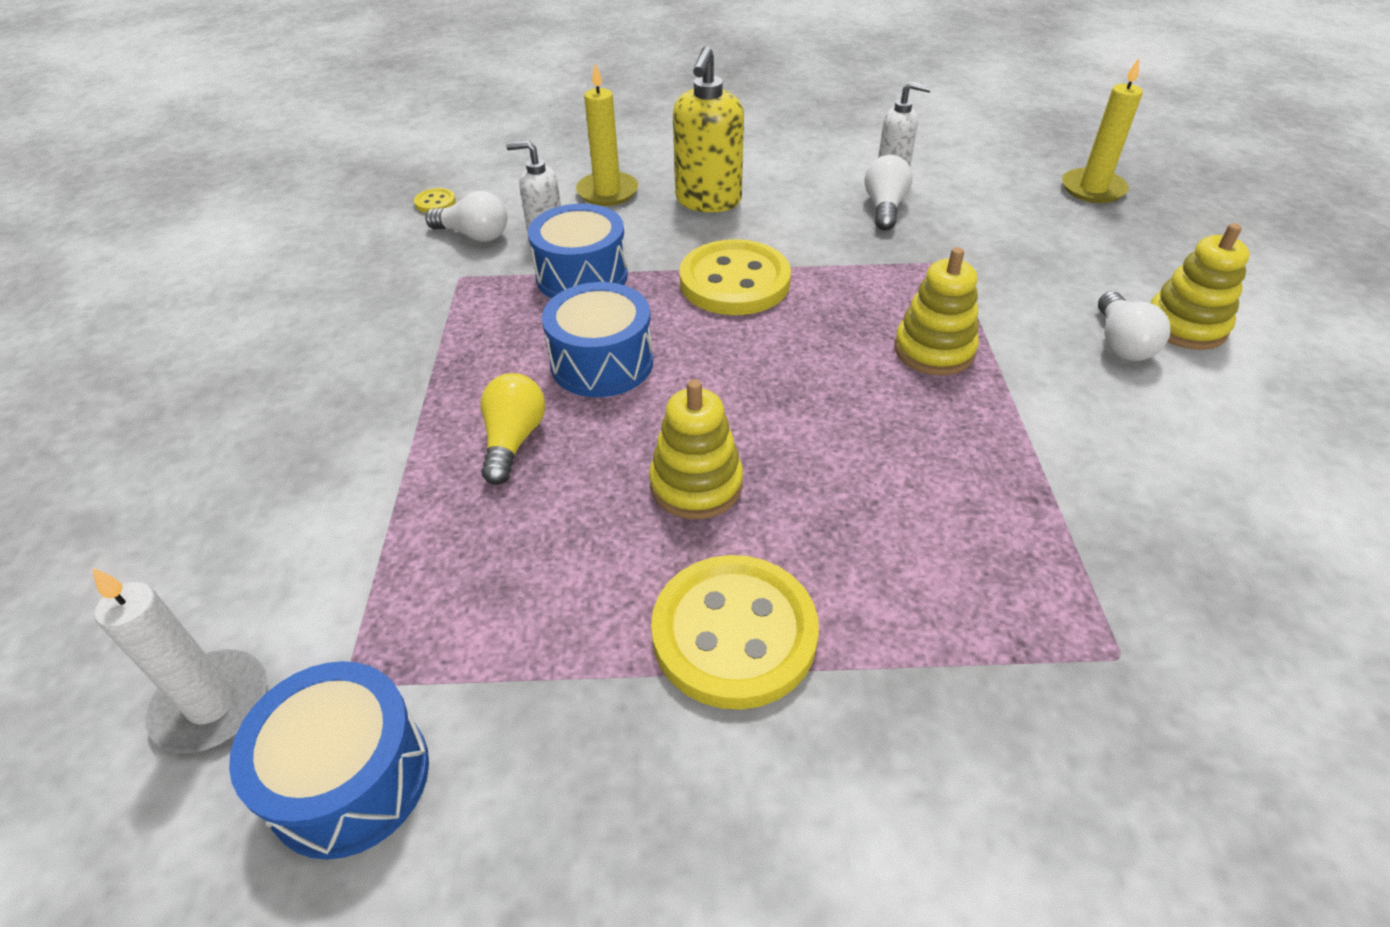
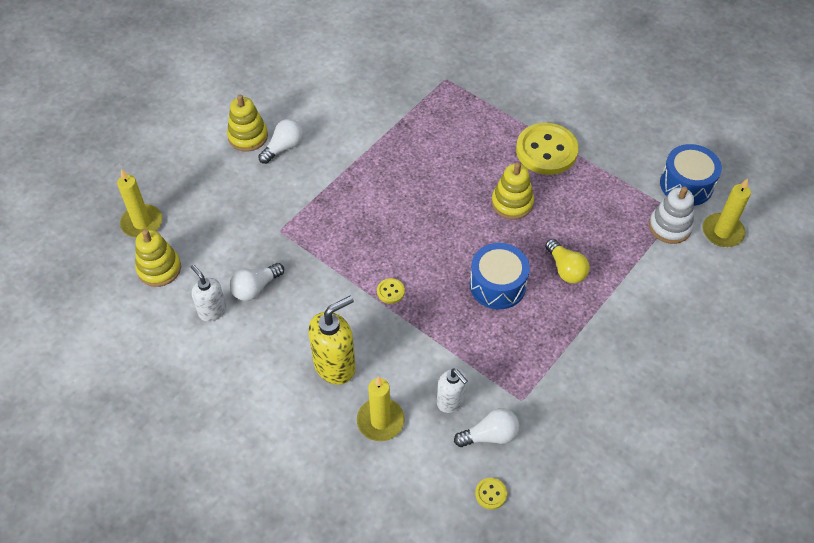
camera: 140 degrees left, 10 degrees up
white candle [92,568,267,753] -> yellow candle [703,178,751,247]
white light bulb [425,191,508,242] -> white light bulb turned 105 degrees clockwise [454,408,519,447]
yellow light bulb [481,373,545,485] -> yellow light bulb turned 75 degrees counterclockwise [545,239,589,283]
blue drum [528,204,628,299] -> none
yellow button [680,239,791,315] -> yellow button [377,278,405,304], size x0.41
yellow stacking toy [894,247,979,376] -> yellow stacking toy moved to [135,230,181,287]
none -> white stacking toy [649,187,694,244]

